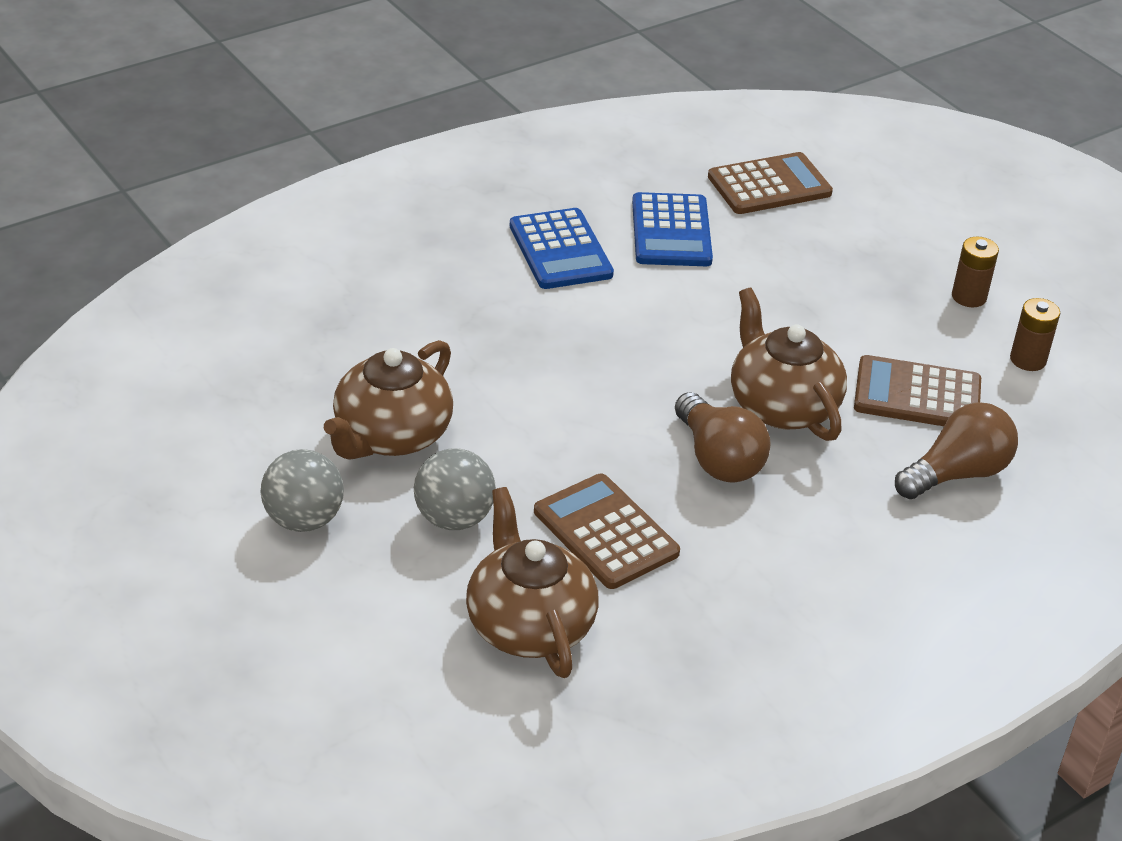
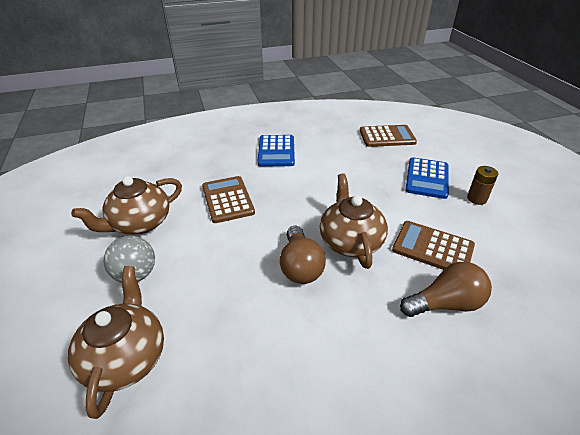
camera: 20 degrees right, 0 degrees up
grey ball [261,449,344,532] -> none
brown calculator [534,473,680,589] -> brown calculator moved to [202,176,255,223]
blue calculator [632,192,713,266] -> blue calculator moved to [405,157,449,199]
brown battery [1010,298,1060,371] -> none

